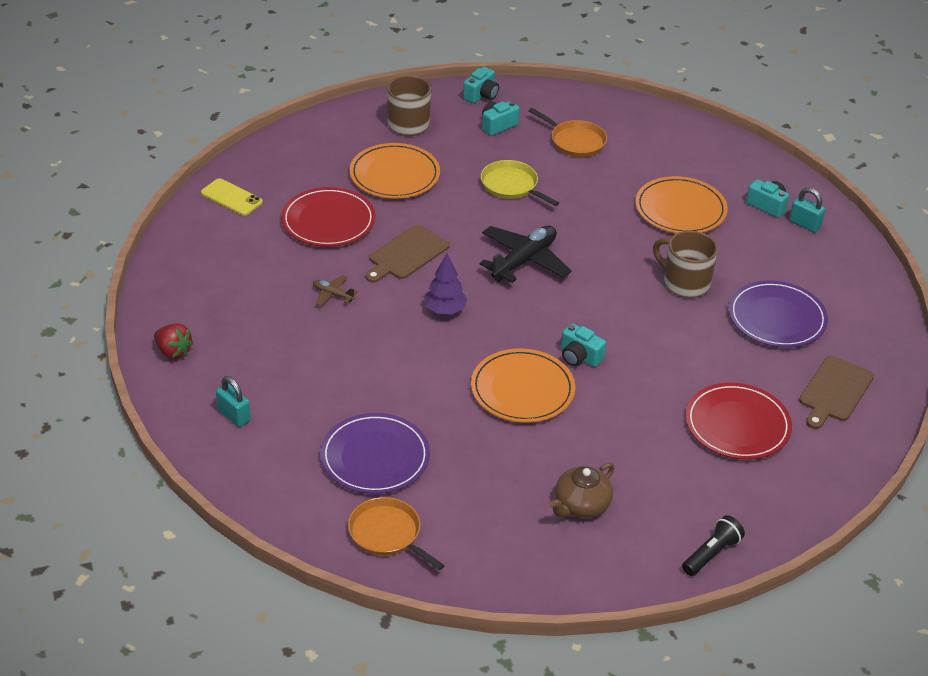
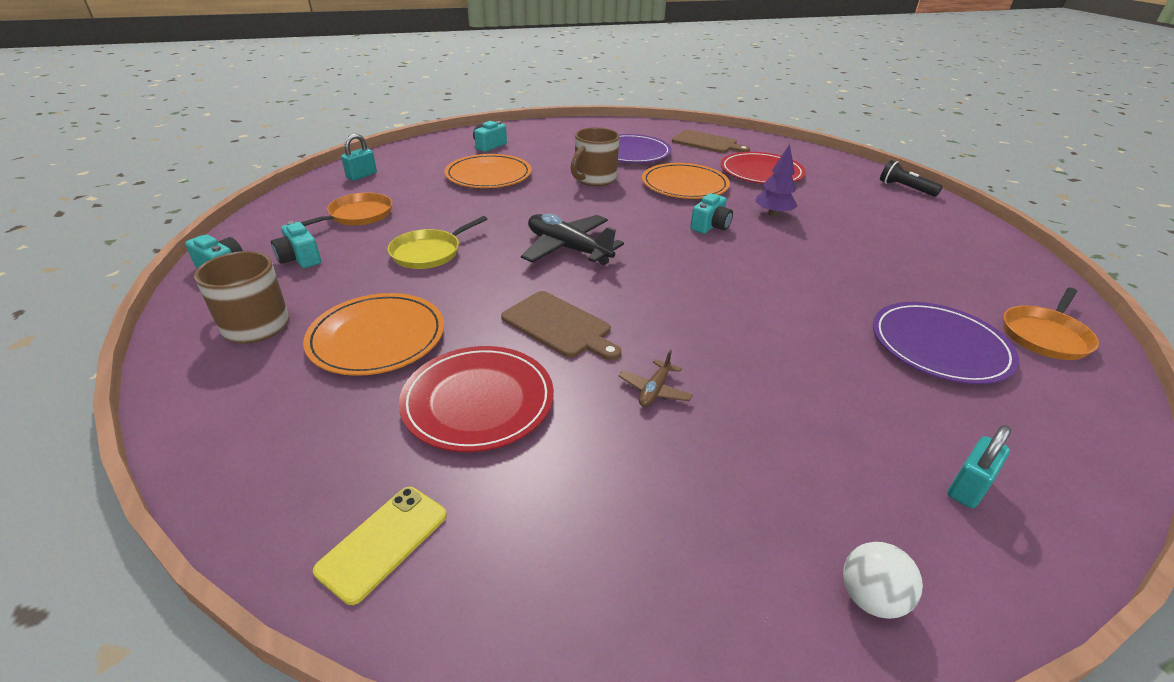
camera: 90 degrees left, 5 degrees down
red strawberry [154,323,194,359] -> white ball [843,542,923,619]
purple tree [424,254,467,314] -> purple tree moved to [755,144,798,217]
orange plate [471,348,575,423] -> orange plate moved to [642,163,730,199]
brown teapot [550,463,614,518] -> none
turquoise padlock [789,187,825,232] -> turquoise padlock moved to [341,133,377,181]

